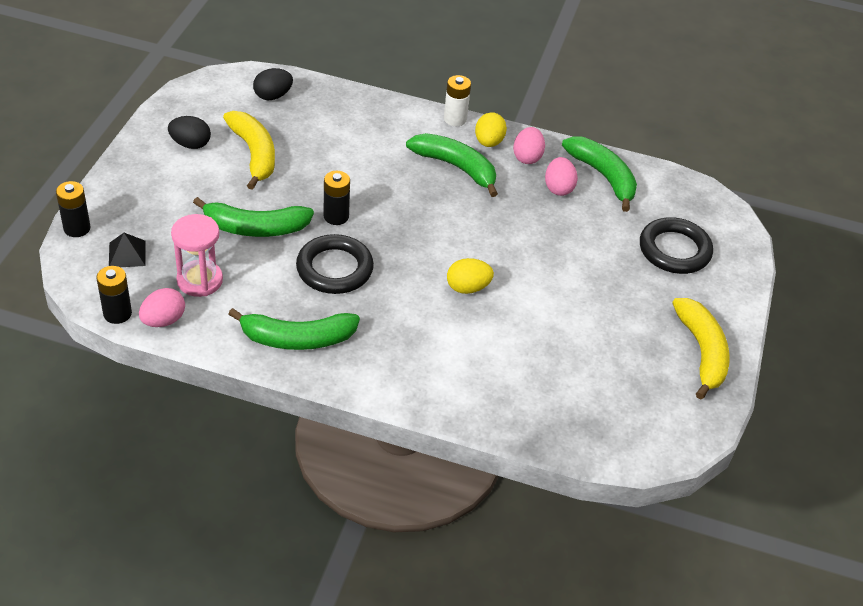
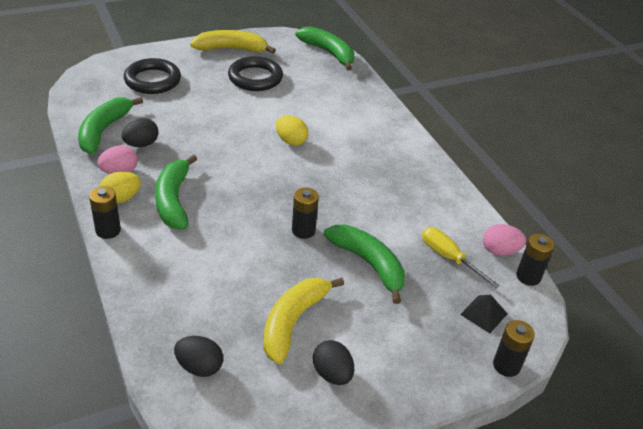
camera: 130 degrees left, 5 degrees down
pink hourglass [171,214,223,297] -> yellow screwdriver [422,227,500,288]
green banana [229,308,360,350] -> green banana moved to [295,26,354,71]
black ring [296,234,374,294] -> black ring moved to [228,56,283,91]
white battery [444,75,471,126] -> black battery [89,186,121,239]
pink egg [545,157,578,196] -> black egg [122,118,159,147]
yellow banana [672,298,730,399] -> yellow banana turned 45 degrees clockwise [190,30,276,54]

